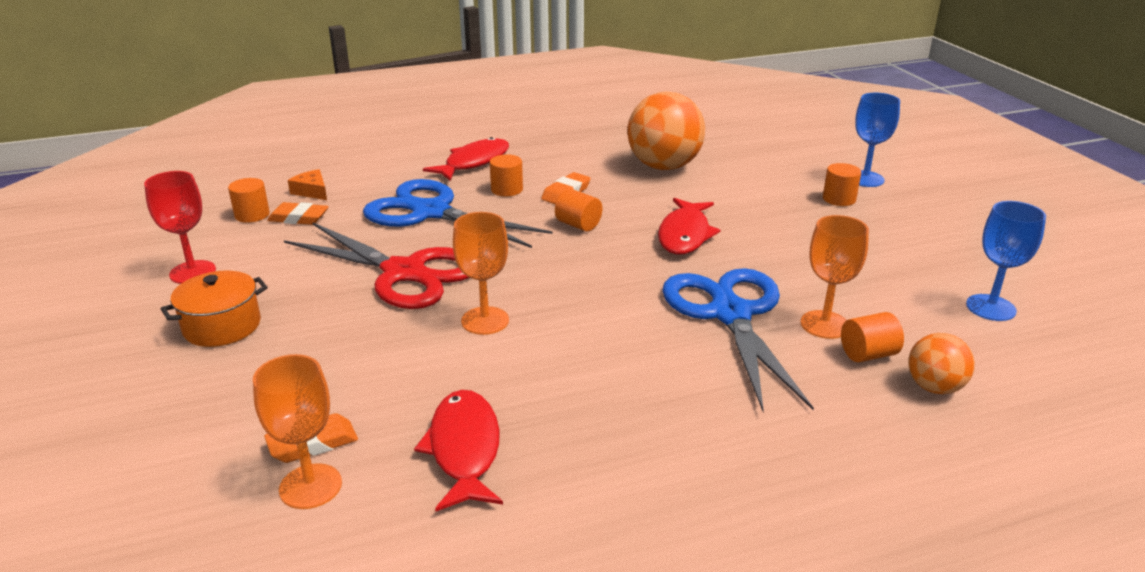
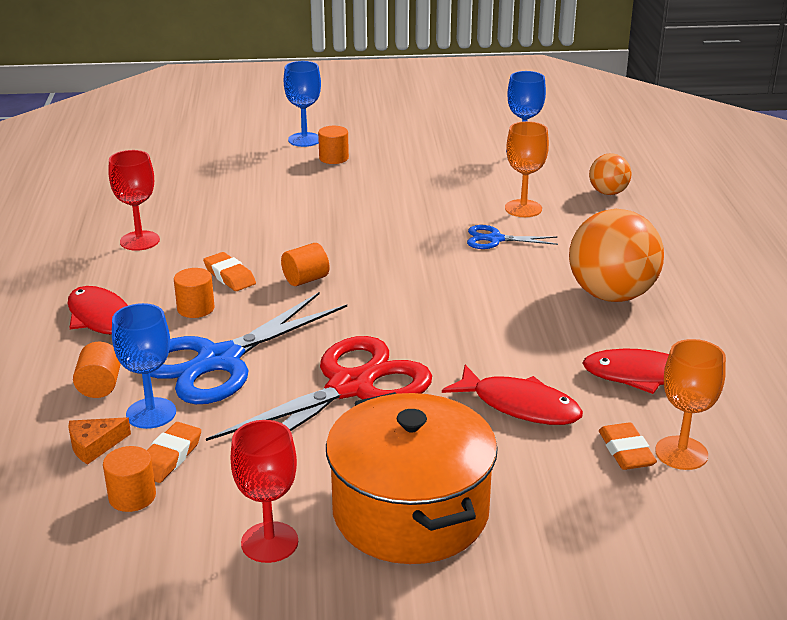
camera: 75 degrees left, 0 degrees up
orange pot [161,271,268,347] -> orange pot [326,392,498,564], size x1.82
orange goblet [453,212,509,335] -> none
orange ball [627,92,705,170] -> orange ball moved to [569,209,664,302]
red fish [658,198,721,254] -> red fish moved to [442,365,583,425]
blue scissors [662,268,814,412] -> blue scissors [467,225,558,249], size x0.47
orange cylinder [841,312,904,362] -> orange cylinder moved to [73,342,121,398]
none -> red goblet [109,150,160,251]
none -> blue goblet [112,303,176,429]

